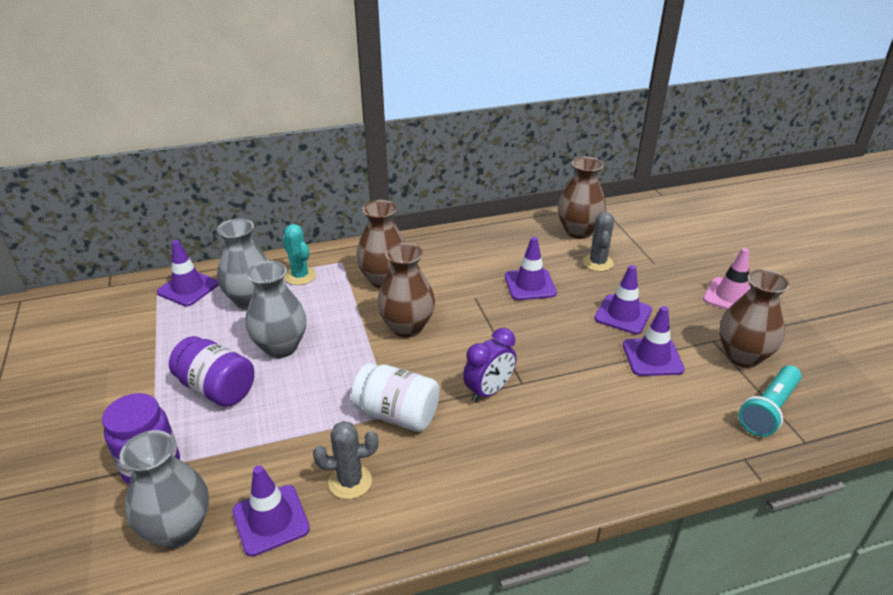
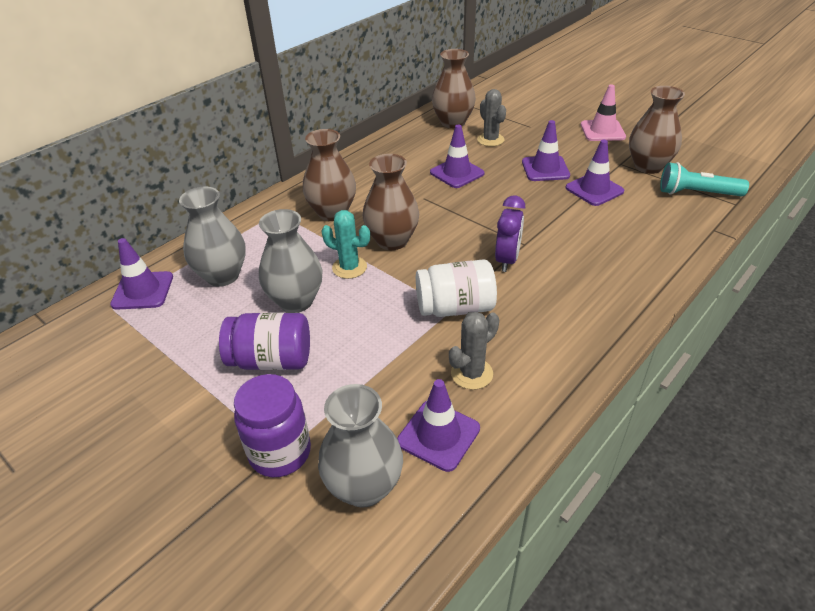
camera: 30 degrees left, 5 degrees up
turquoise cactus [282,224,316,285] -> turquoise cactus moved to [321,210,370,279]
turquoise flashlight [738,365,802,437] -> turquoise flashlight turned 90 degrees clockwise [660,162,749,196]

